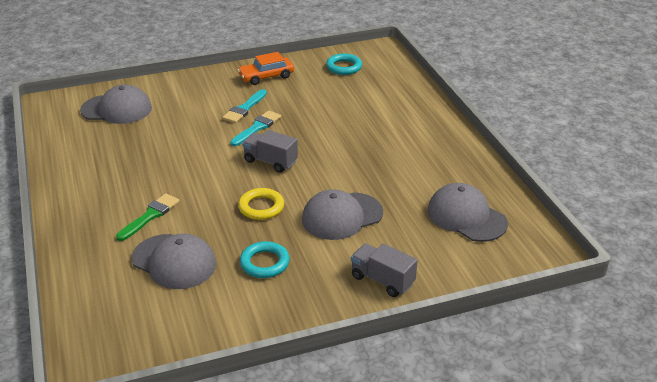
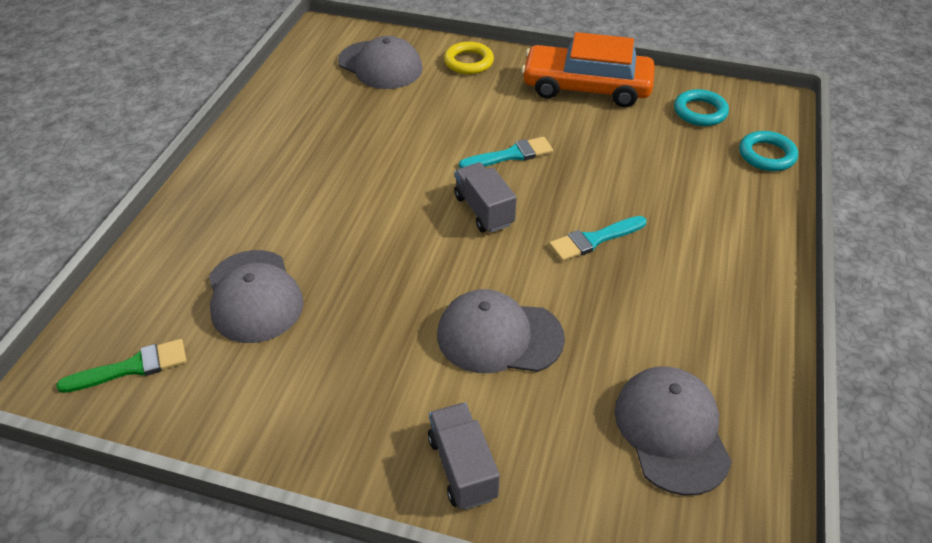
camera: 35 degrees right, 10 degrees up
green brush [116,194,180,241] -> green brush moved to [56,339,187,393]
turquoise brush [222,89,267,123] -> turquoise brush moved to [549,216,647,261]
orange car [238,52,294,85] -> orange car [521,32,655,107], size x1.66
yellow ring [238,188,284,220] -> yellow ring moved to [444,42,494,74]
turquoise ring [240,241,290,278] -> turquoise ring moved to [739,131,798,171]

